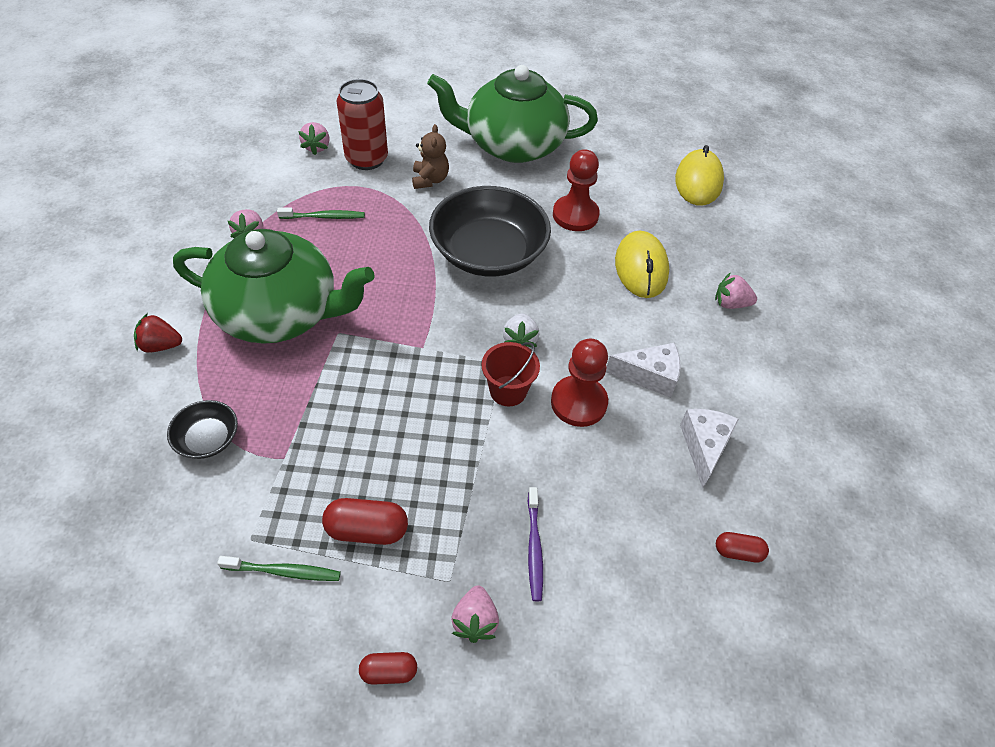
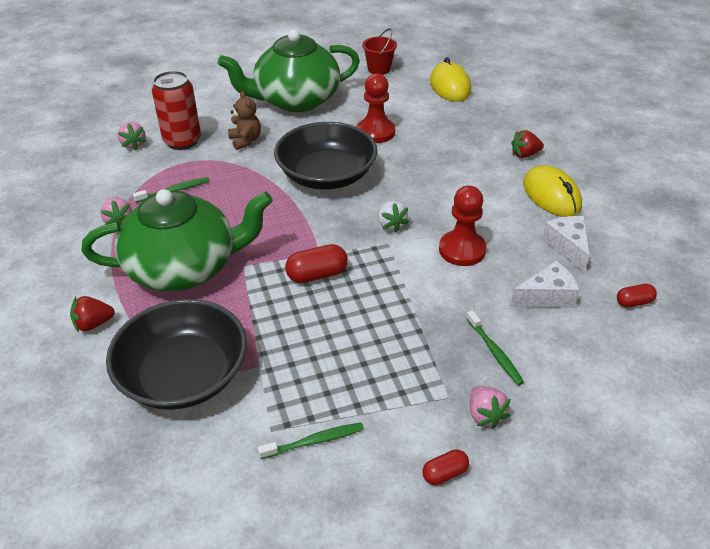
camera: 20 degrees left, 10 degrees down
black bowl [167,400,238,459] -> black bowl [106,299,247,410], size x2.18
red capsule [322,498,408,545] -> red capsule moved to [285,244,348,283]
red bucket [482,342,540,406] -> red bucket moved to [362,28,397,75]
purple toothbrush [528,487,543,601] -> green toothbrush [466,310,524,385]
white cheese [606,343,681,398] -> white cheese moved to [510,261,580,308]
yellow mouse [615,231,669,298] -> yellow mouse moved to [523,165,582,217]
pink strawberry [715,272,757,309] -> red strawberry [511,130,544,158]

